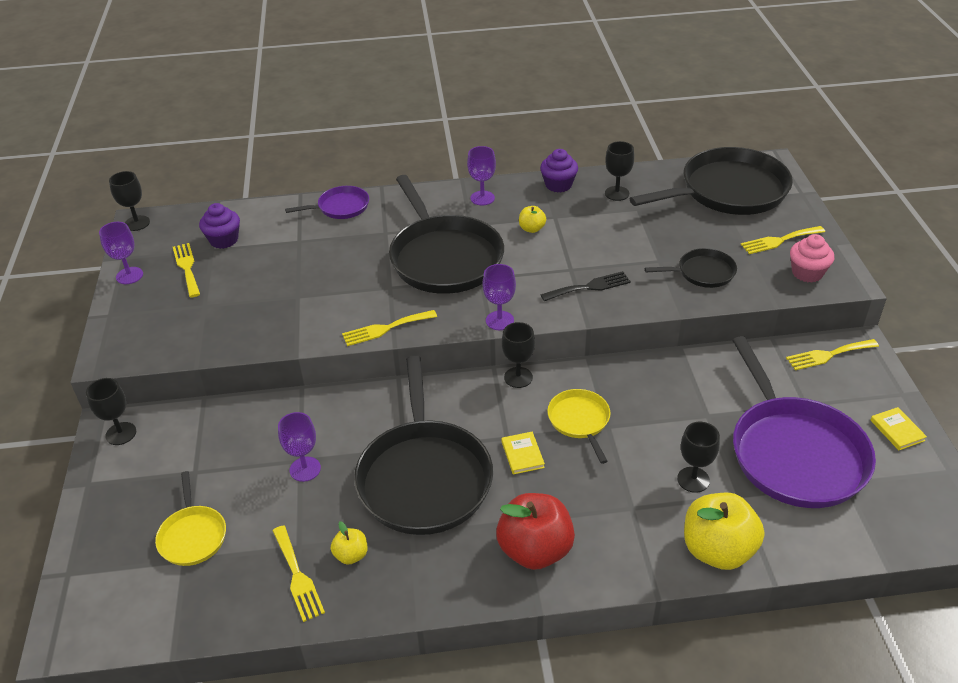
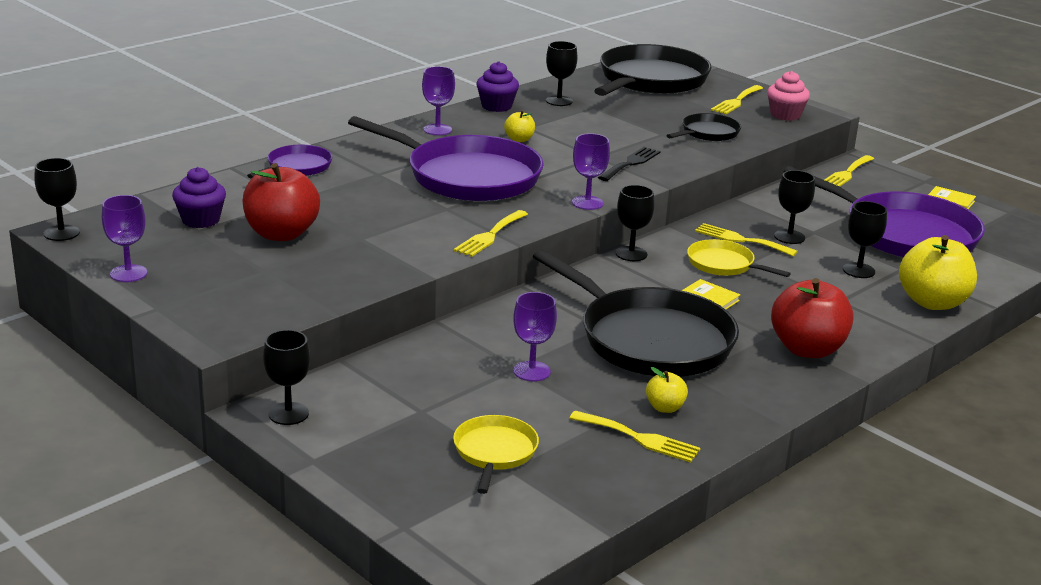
camera: 40 degrees left, 15 degrees down
yellow pan [155,471,226,566] -> yellow pan turned 120 degrees counterclockwise [453,415,539,494]
yellow fork [173,243,200,297] -> yellow fork moved to [695,223,798,256]
black pan [389,175,504,294] -> purple pan [348,116,544,201]
none -> red apple [243,163,320,241]
none -> black goblet [774,170,815,244]

